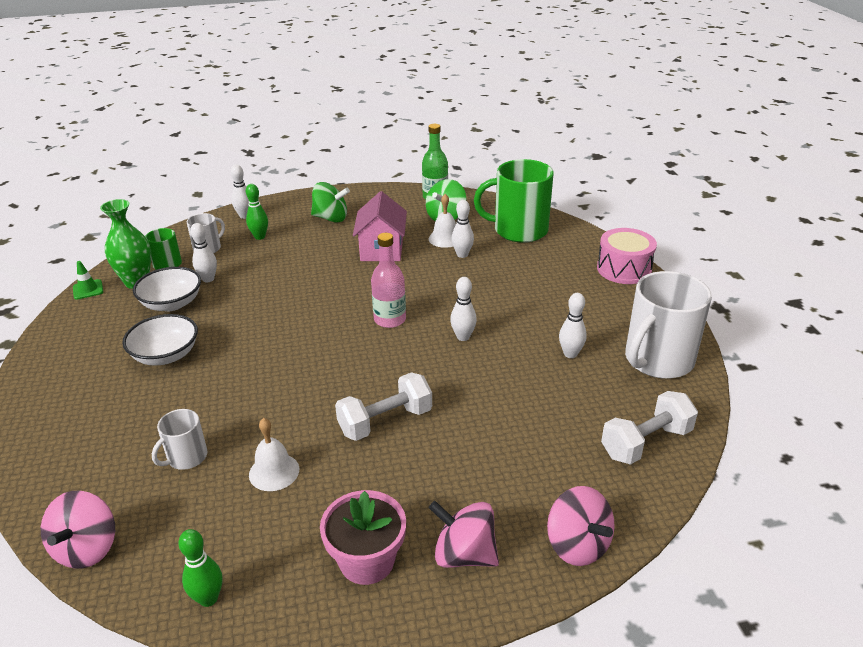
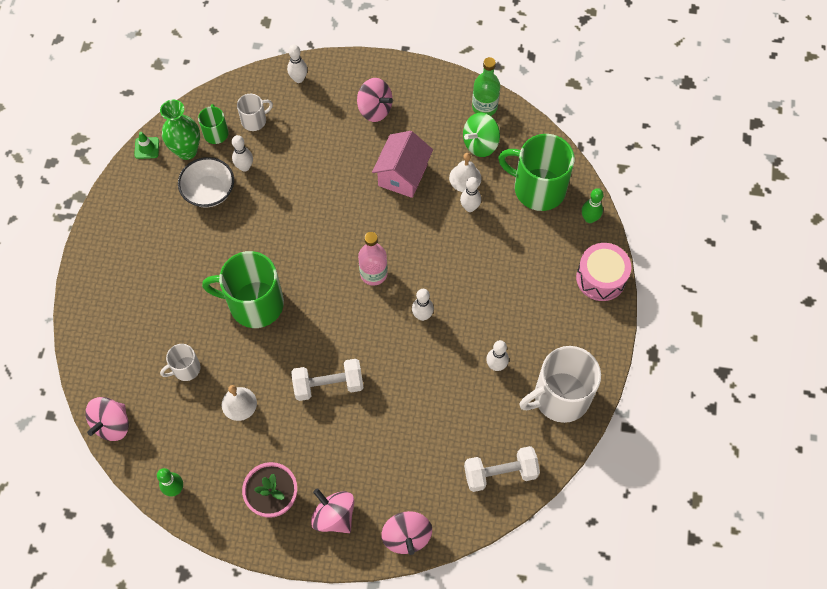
camera: 20 degrees right, 30 degrees up
white bowl [122,314,198,366] -> none
green bowling pin [246,184,268,240] -> green bowling pin moved to [582,188,604,223]
green spinning top [311,182,350,222] -> pink spinning top [357,78,393,122]
none -> green mug [202,251,284,328]

